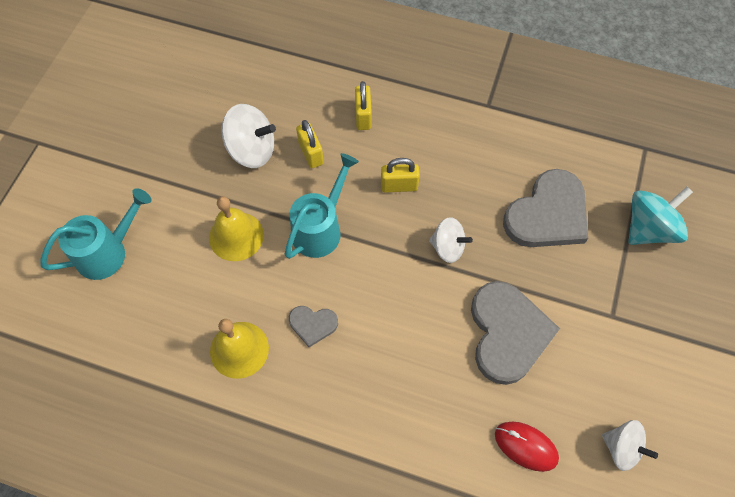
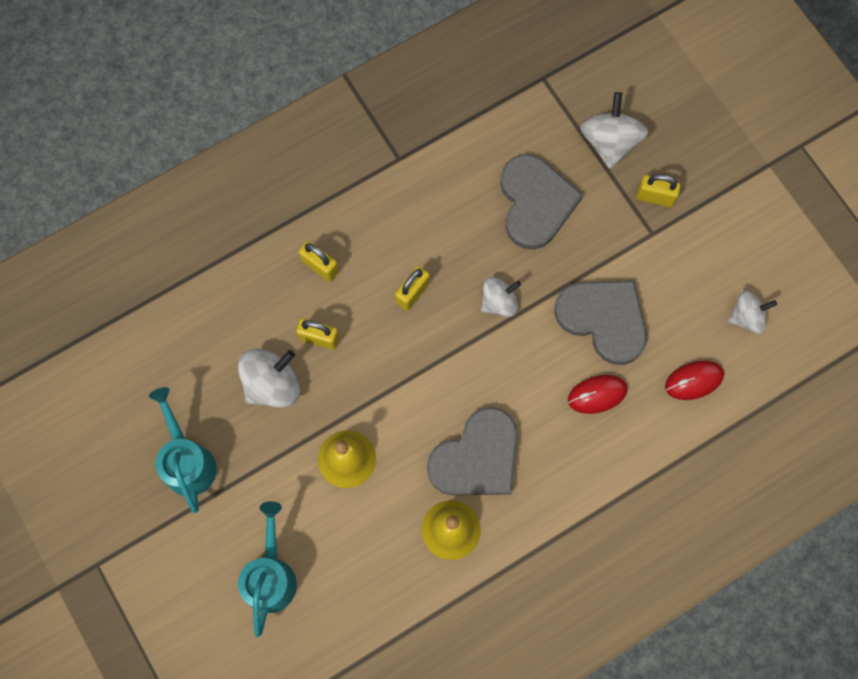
camera: 50 degrees left, 10 degrees up
turquoise watering can [285,153,359,259] -> turquoise watering can moved to [149,387,217,513]
grey heart [289,306,338,347] -> grey heart [427,407,518,496], size x2.07
turquoise spinning top [628,187,693,245] -> white spinning top [580,92,648,169]
none -> red mouse [568,375,628,414]
none -> yellow padlock [636,174,681,207]

